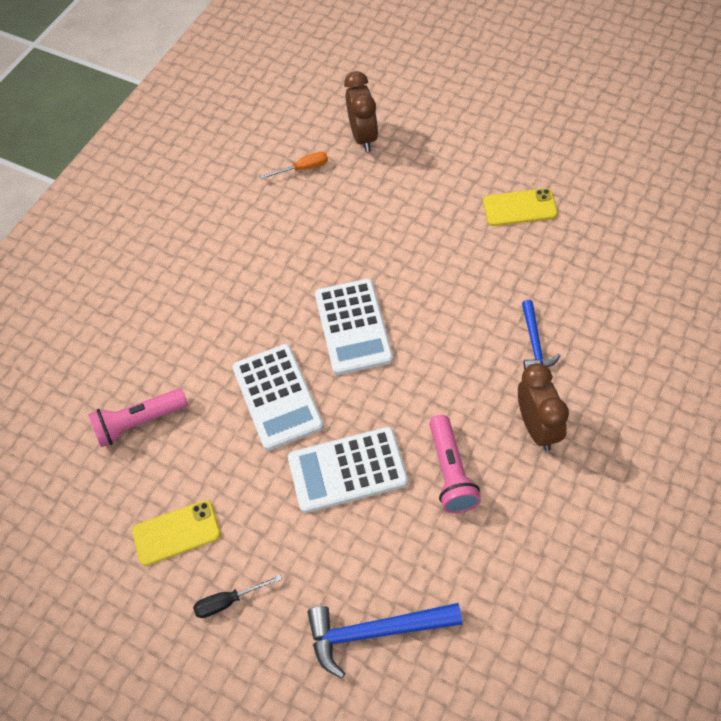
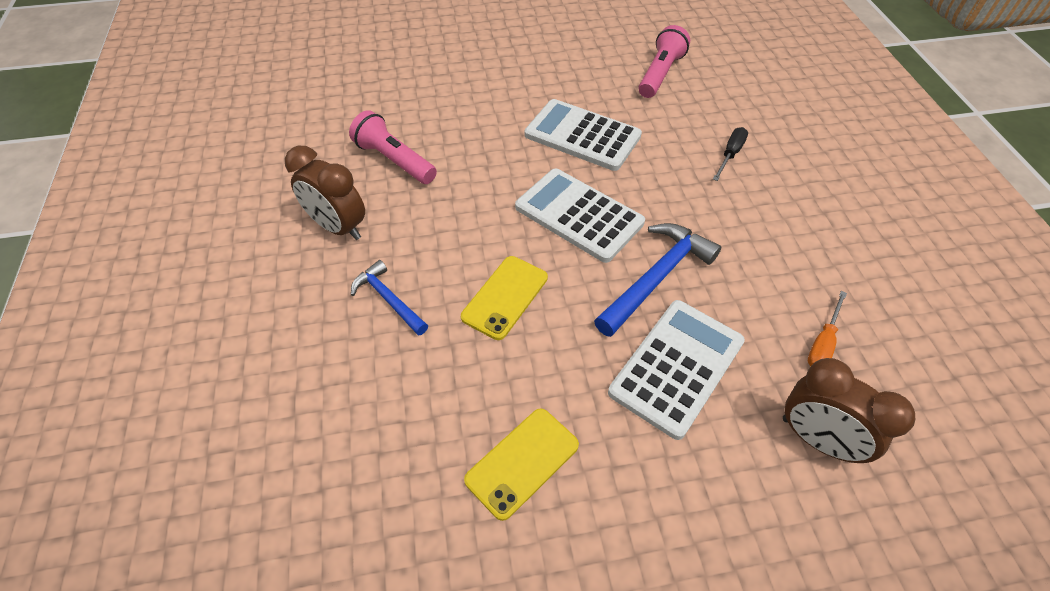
camera: 135 degrees right, 5 degrees down
yellow phone [132,500,221,566] -> yellow phone moved to [461,256,548,340]
black screwdriver [193,575,282,618] -> black screwdriver moved to [713,127,748,181]
white calculator [288,427,408,513] -> white calculator moved to [608,300,745,440]
blue hammer [308,603,462,678] -> blue hammer moved to [594,223,721,337]

